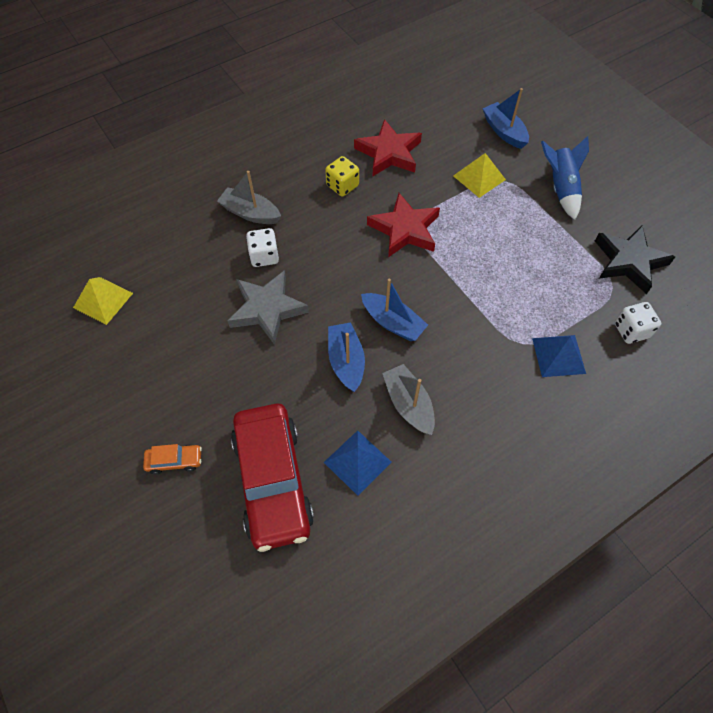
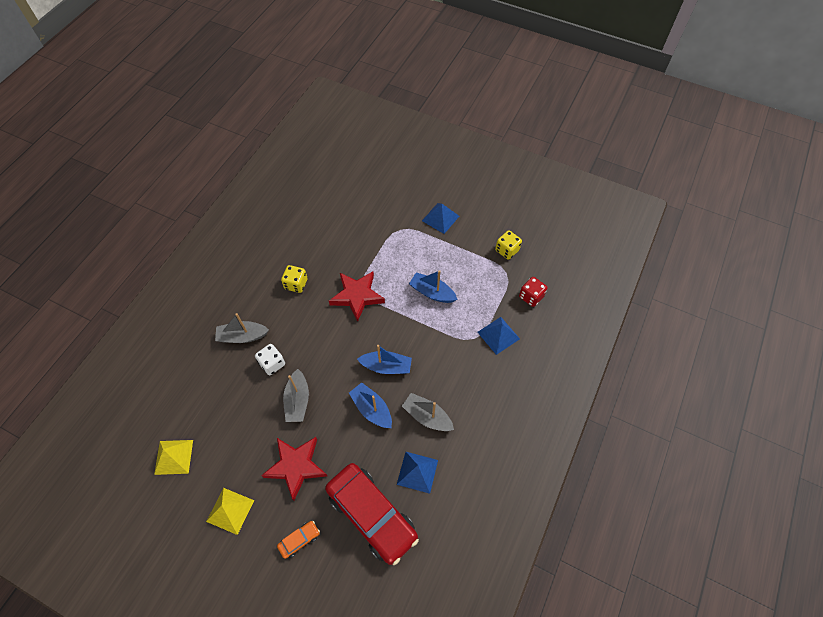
camera: 30 degrees left, 0 degrees up
grey star [227,270,309,345] -> grey boat [283,369,309,422]
red star [354,119,422,177] -> red star moved to [261,437,327,501]
yellow pyramid [453,153,506,198] -> yellow pyramid moved to [206,488,254,535]
blue boat [482,88,529,149] -> blue boat moved to [409,270,457,303]
blue rocket [541,136,589,220] -> blue pyramid [422,203,459,234]
black star [595,225,675,294] -> yellow dice [495,230,522,260]
white dice [614,302,661,344] -> red dice [519,277,547,307]

